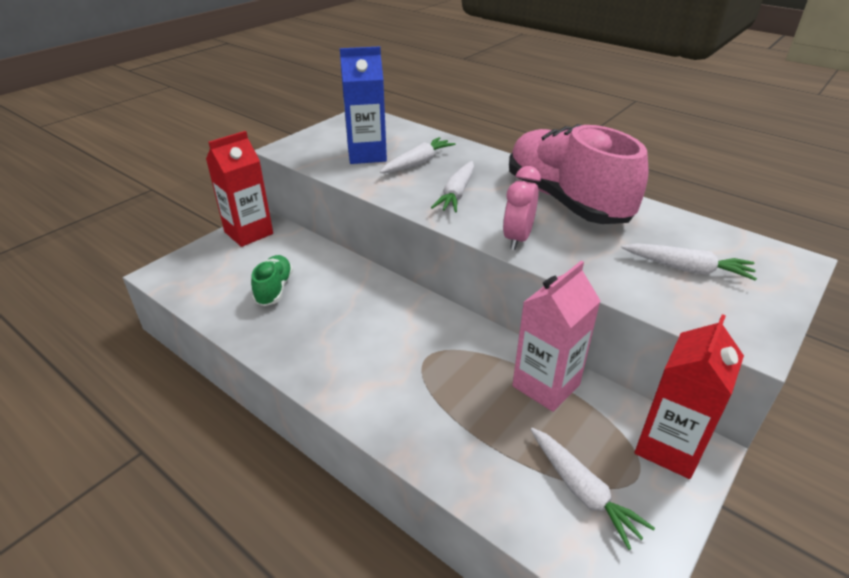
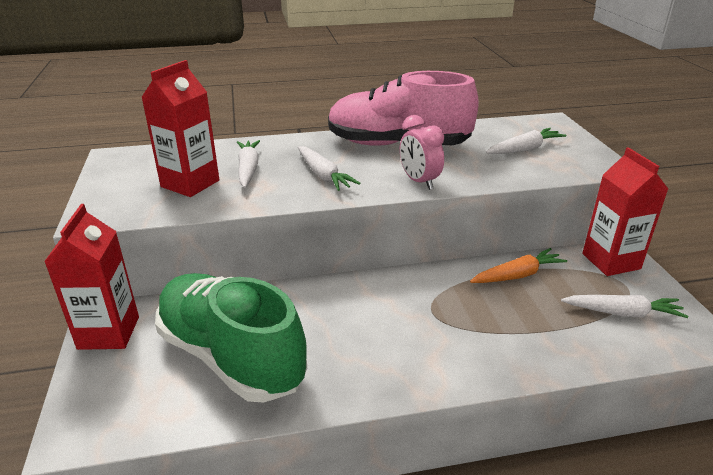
camera: 50 degrees left, 5 degrees down
green shoe [251,255,293,306] -> green shoe [155,273,307,403], size x2.23
blue carton [340,46,387,164] -> red carton [141,60,219,197]
pink carton [512,261,601,412] -> orange carrot [470,248,567,283]

